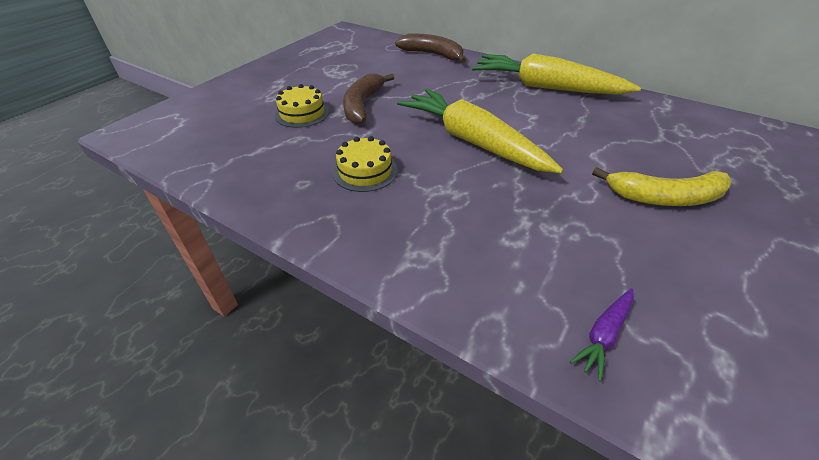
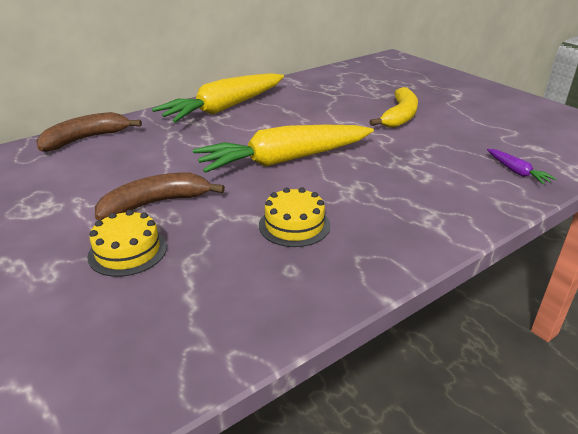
camera: 70 degrees left, 10 degrees down
brown banana [343,73,394,125] -> brown banana turned 120 degrees clockwise [95,173,225,220]

